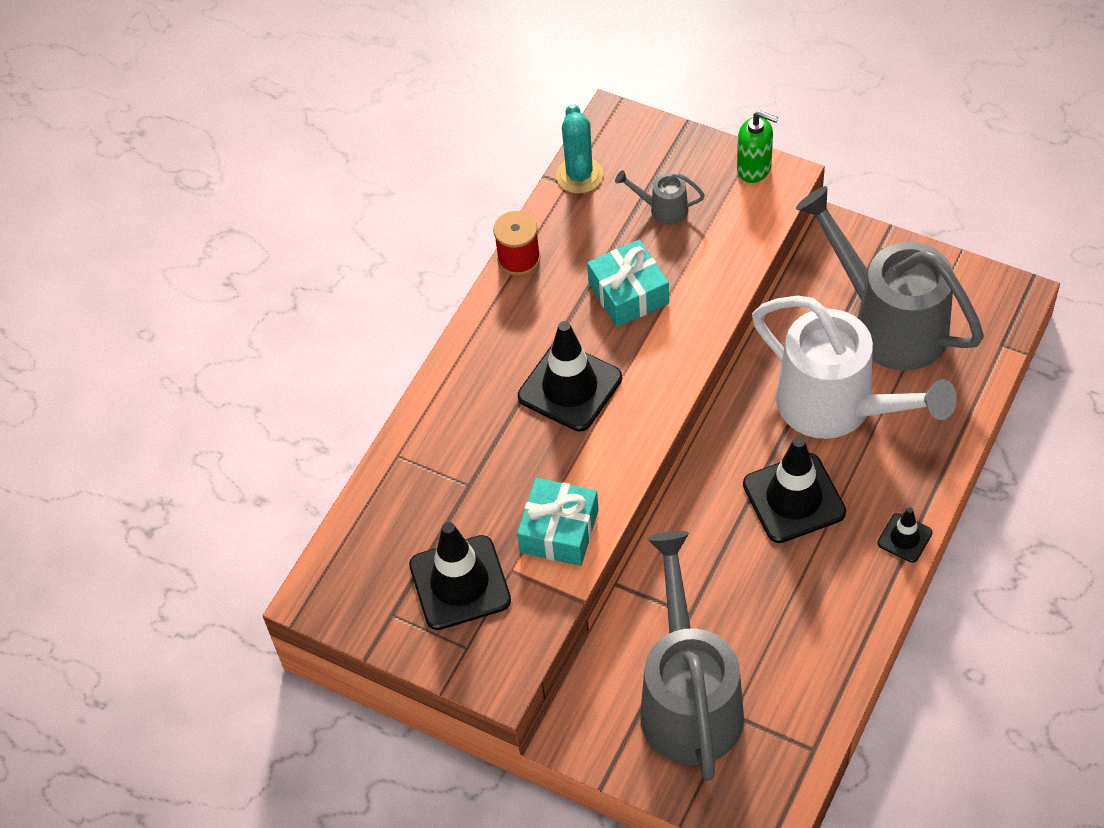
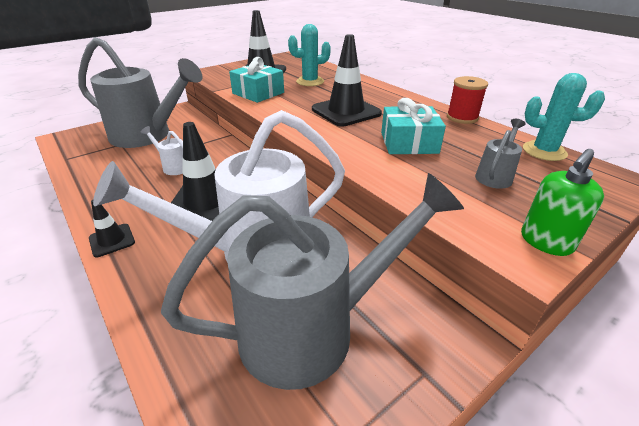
camera: 110 degrees right, 20 degrees down
none -> white watering can [141,126,183,175]
none -> turquoise cactus [288,24,331,86]

